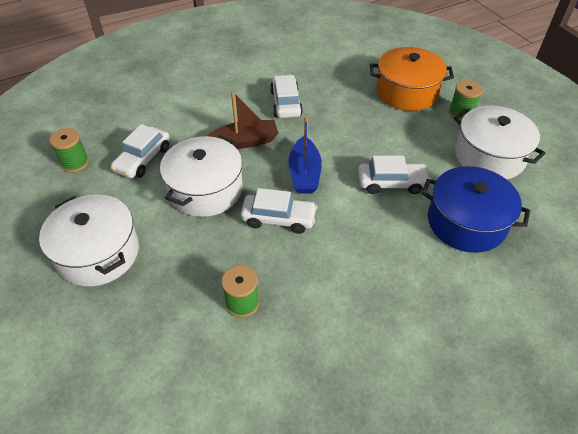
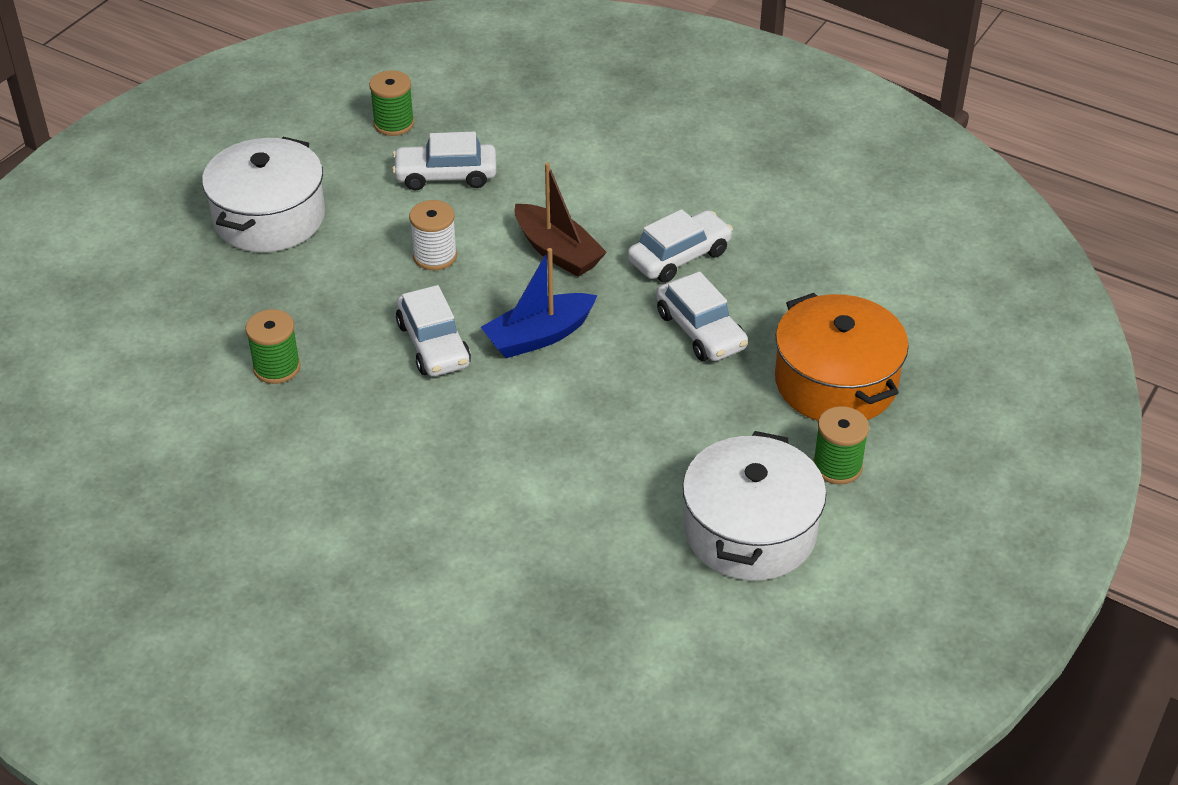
camera: 60 degrees right, 5 degrees down
white pot [160,136,243,217] -> white spool [409,200,457,270]
white car [358,156,431,194] -> white car moved to [656,271,748,361]
blue pot [421,166,530,253] -> none

